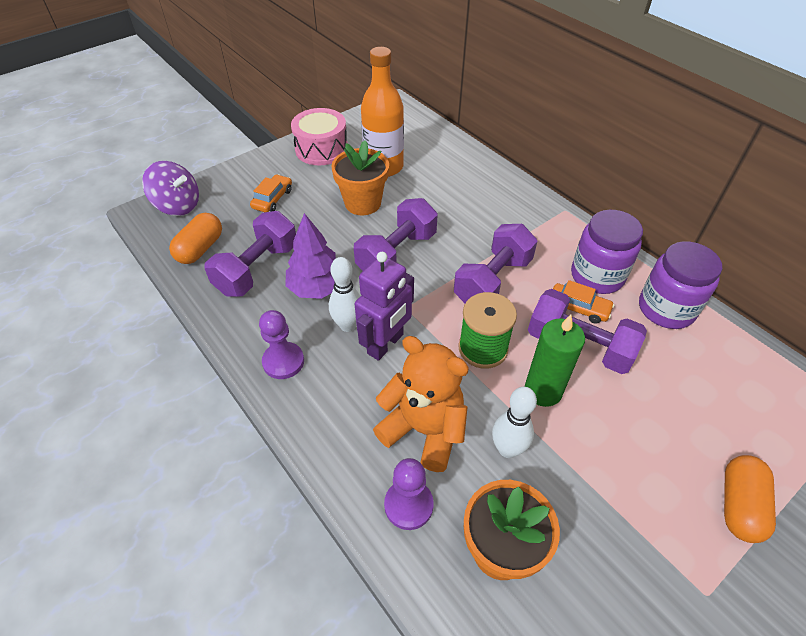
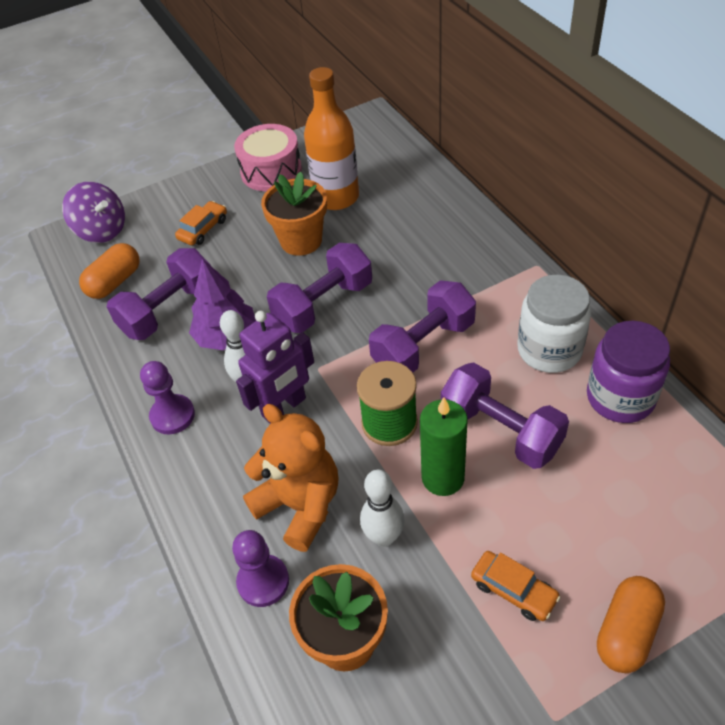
camera: 15 degrees right, 0 degrees up
orange car [553,280,614,324] -> orange car moved to [471,551,561,621]
purple jar [571,210,643,294] -> white jar [517,275,591,373]

